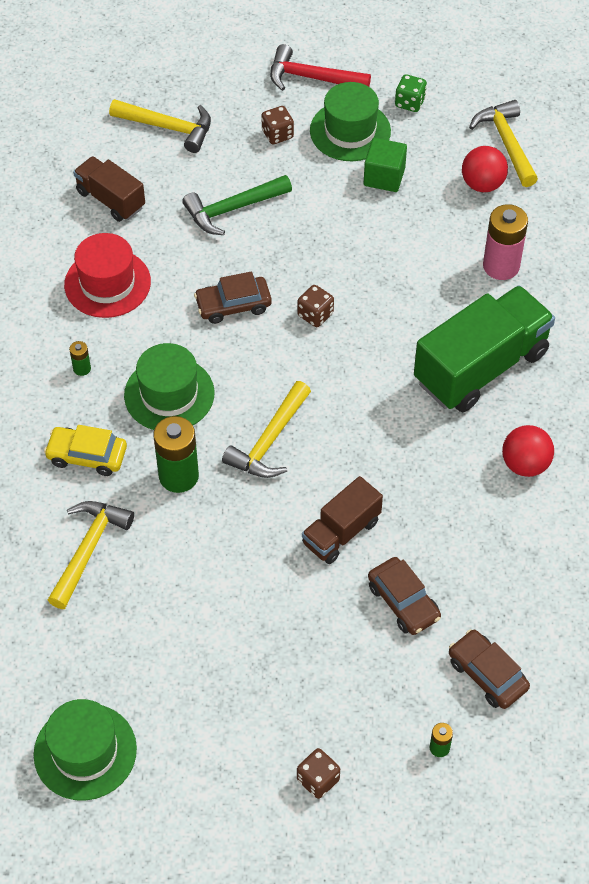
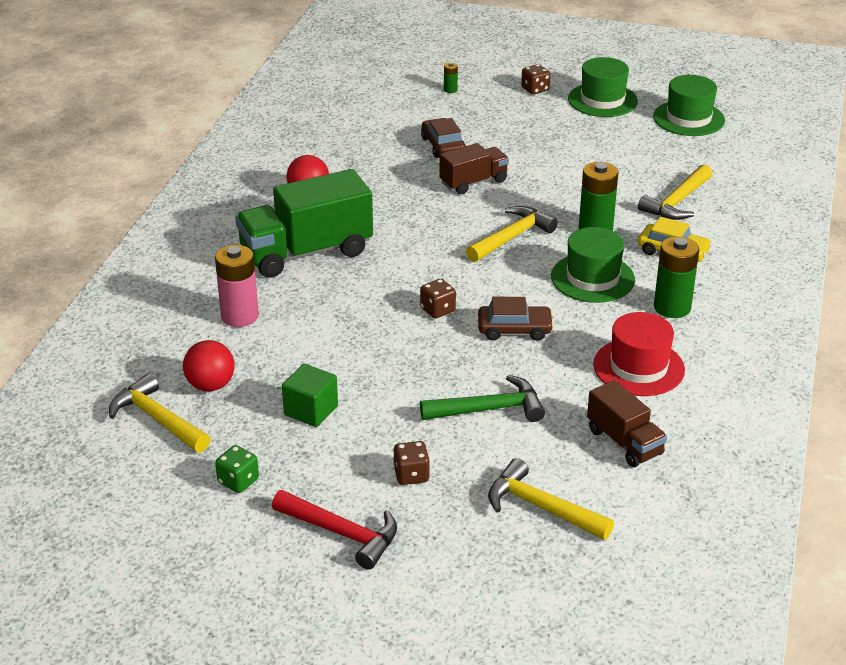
camera: 165 degrees left, 20 degrees down
green battery [69,341,91,376] -> green battery [654,236,699,318], size x2.16
green hat [310,82,391,161] -> green hat moved to [568,57,638,117]
brown car [449,629,530,709] -> none
yellow hammer [469,100,538,187] -> yellow hammer turned 135 degrees clockwise [109,373,210,452]

